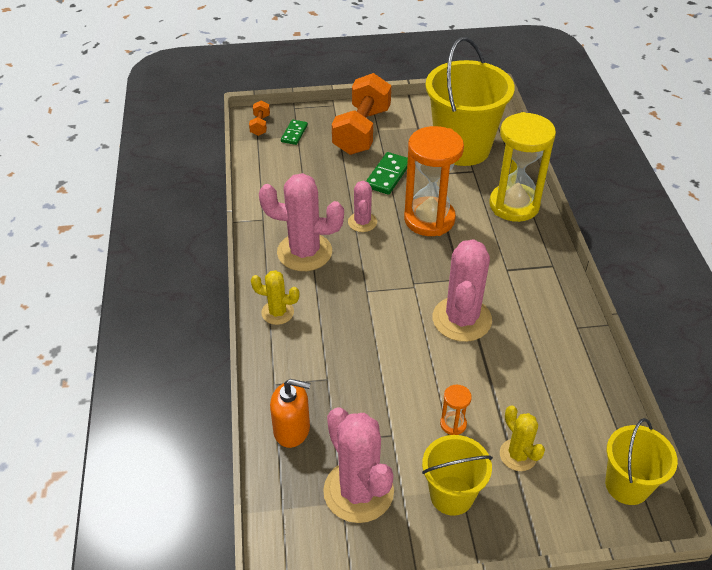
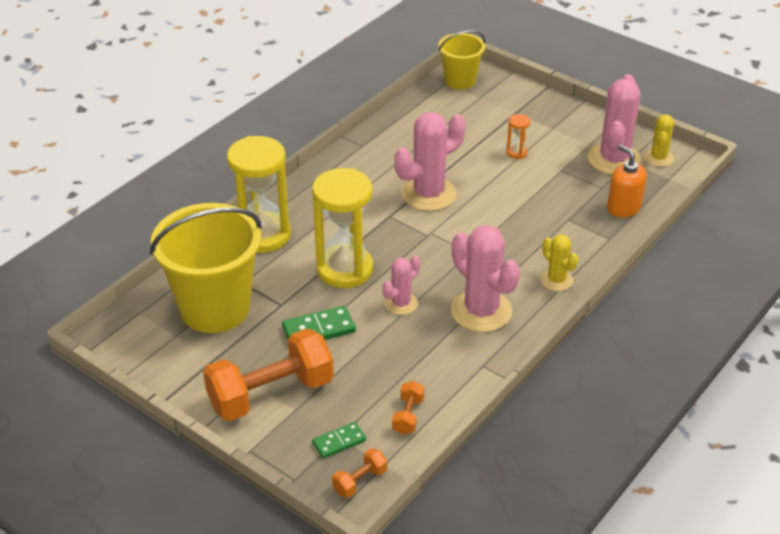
camera: 135 degrees left, 5 degrees down
orange hourglass [404,126,464,236] -> yellow hourglass [312,168,373,288]
yellow bucket [422,435,493,516] -> none
yellow cactus [500,405,545,471] -> yellow cactus moved to [644,114,674,167]
none -> orange dumbbell [392,381,425,434]

